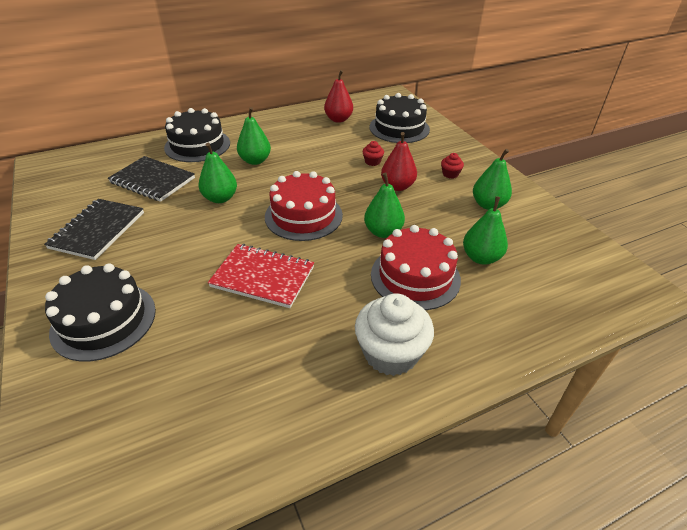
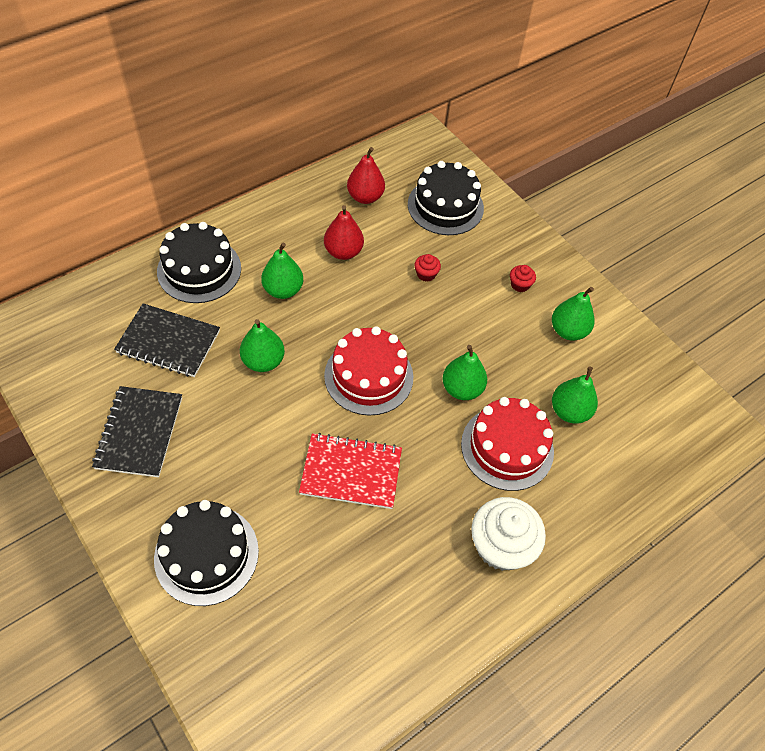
camera: 15 degrees left, 15 degrees up
red pear [381,132,417,191] -> red pear moved to [324,205,364,260]

